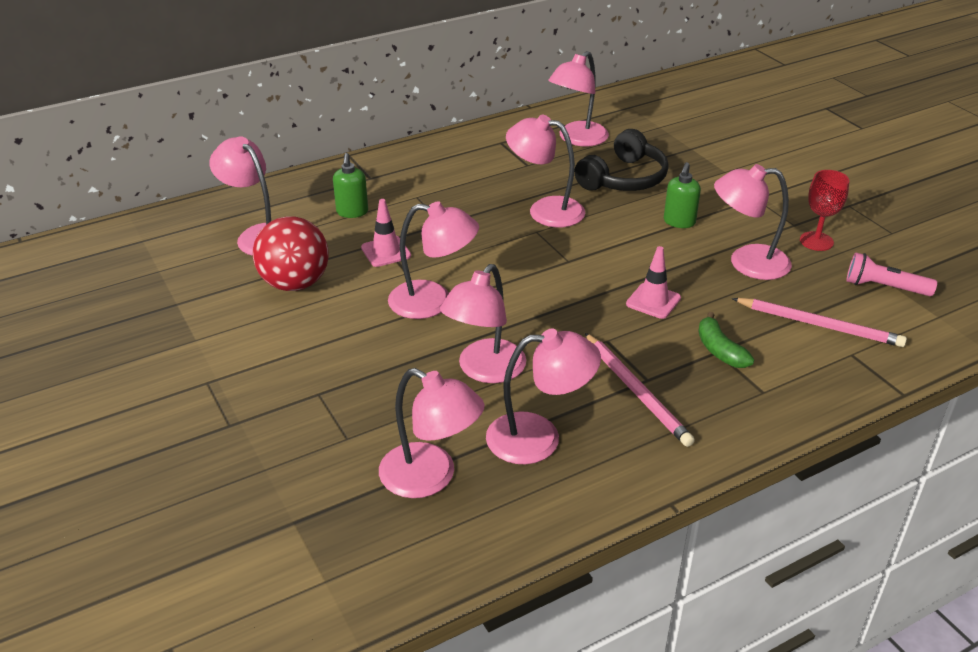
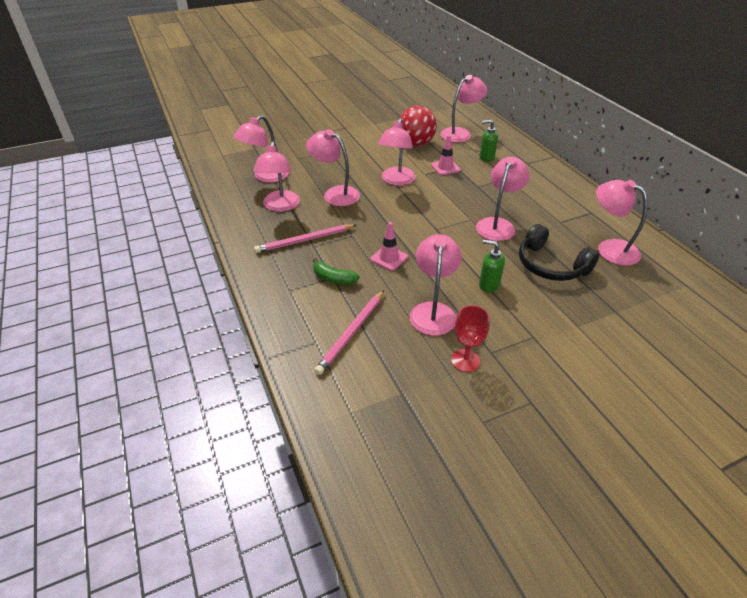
camera: 95 degrees right, 5 degrees up
green banana [698,312,754,368] -> green banana turned 135 degrees counterclockwise [313,258,360,285]
pink flashlight [846,252,937,296] -> none

